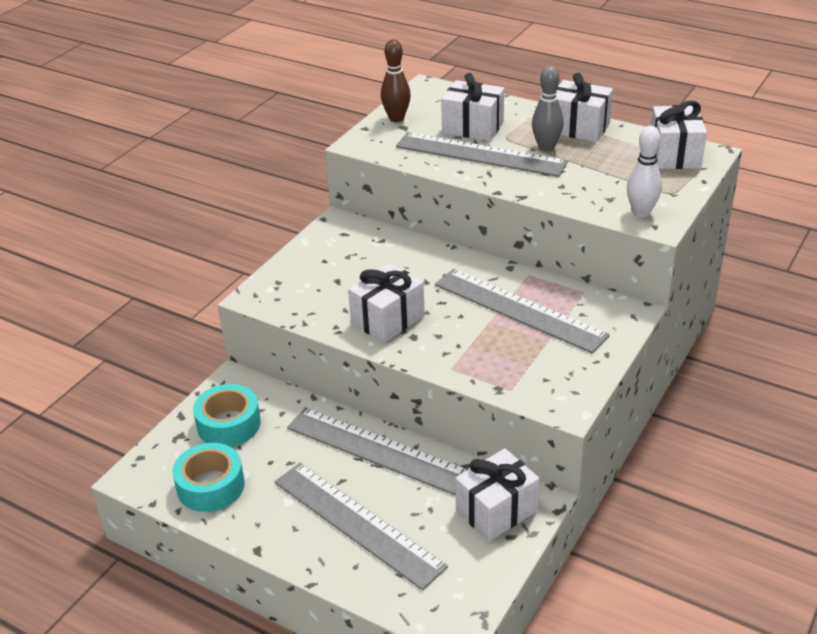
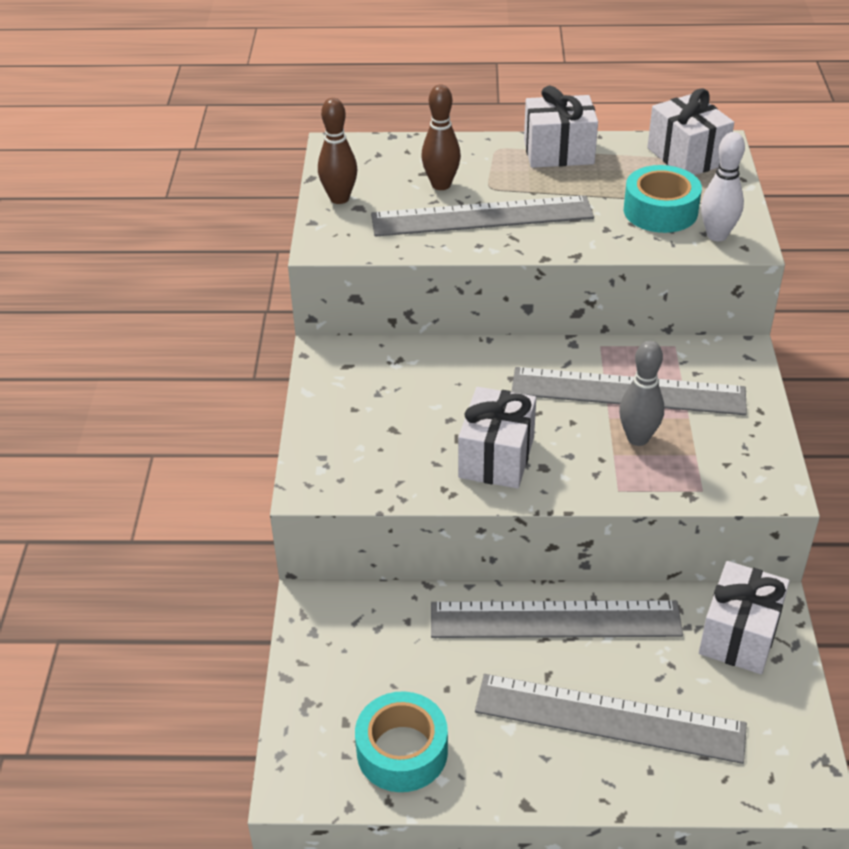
camera: 30 degrees left, 5 degrees up
turquoise tape [193,384,261,447] -> turquoise tape moved to [624,165,702,233]
white gift [441,73,504,141] -> brown bowling pin [421,84,461,190]
grey bowling pin [532,66,564,152] -> grey bowling pin moved to [619,341,664,446]

